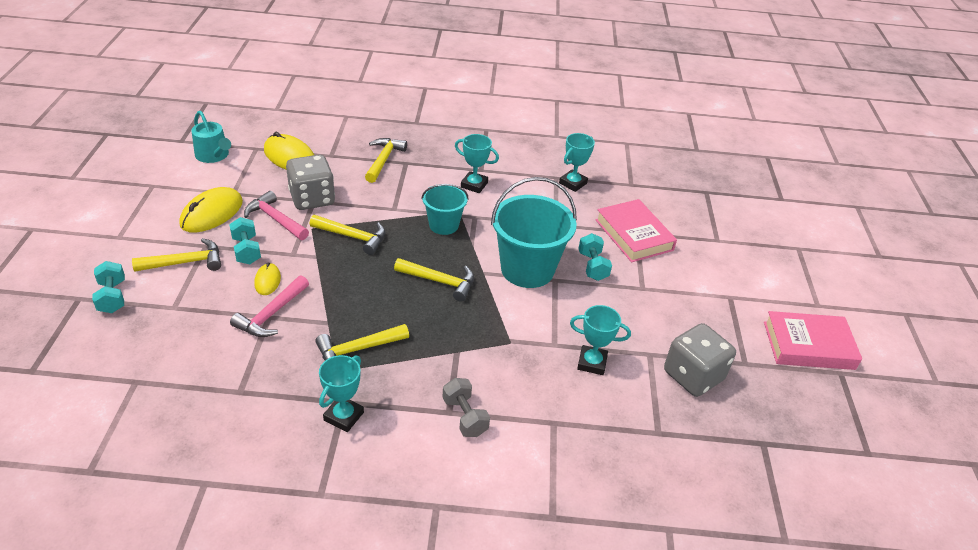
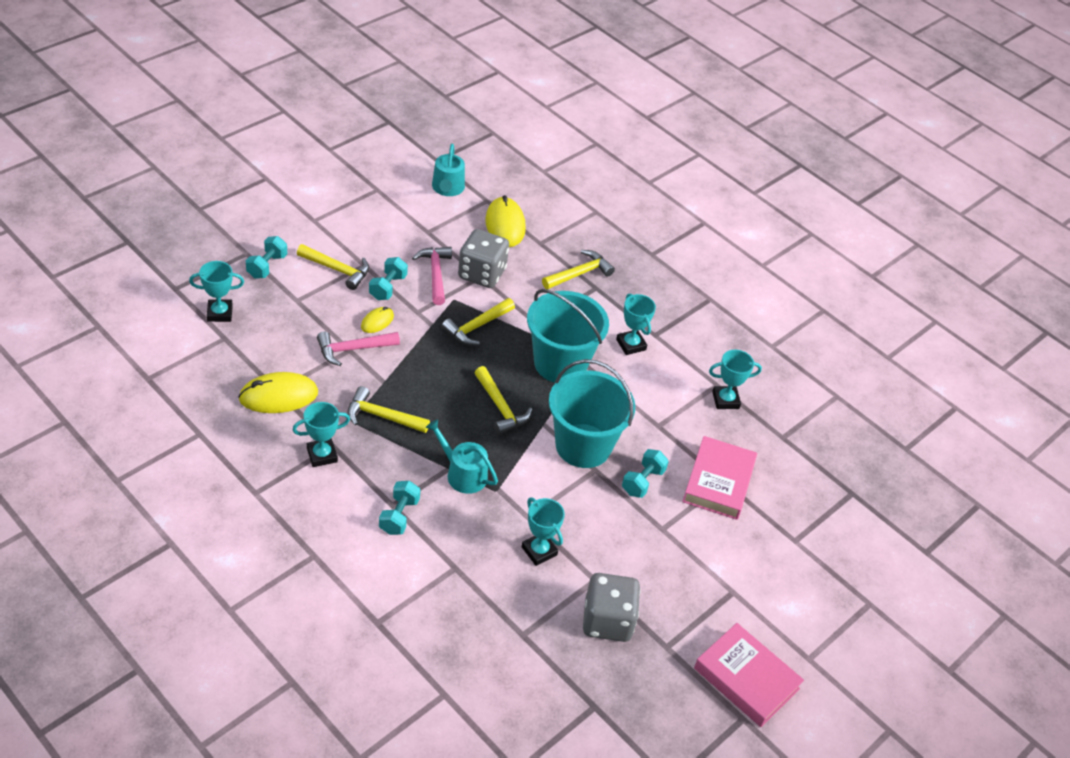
camera: 40 degrees right, 5 degrees up
yellow mouse [179,187,243,233] -> yellow mouse moved to [238,372,318,413]
yellow hammer [310,215,385,255] -> yellow hammer turned 75 degrees clockwise [442,298,515,345]
turquoise bucket [421,184,468,235] -> turquoise bucket [527,289,609,382], size x1.73
grey dumbbell [442,378,490,437] -> turquoise dumbbell [379,481,420,535]
none -> turquoise trophy [189,261,244,322]
none -> turquoise watering can [426,419,498,494]

